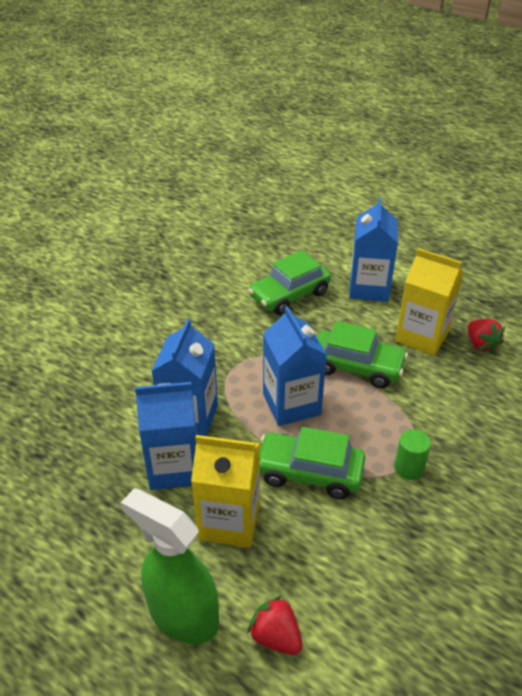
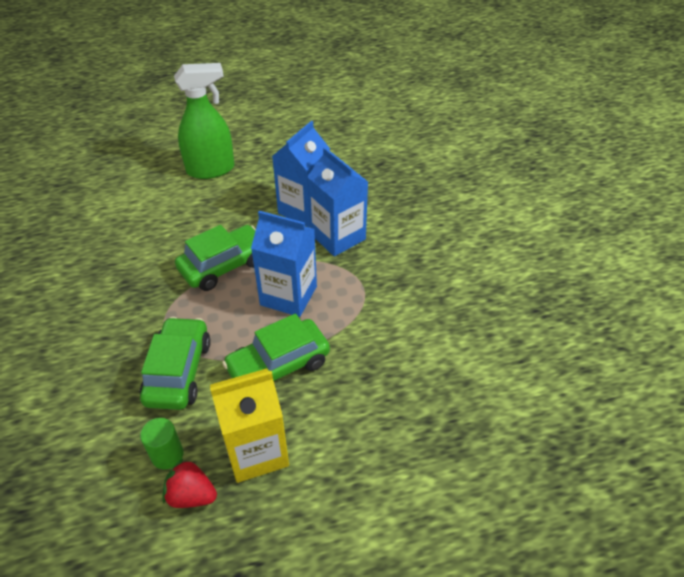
camera: 130 degrees right, 5 degrees up
yellow carton [191,435,260,548] -> none
red strawberry [247,596,302,655] -> none
green car [248,250,331,315] -> green car moved to [140,317,211,410]
blue carton [349,198,398,302] -> none
green cylinder [394,429,431,480] -> green cylinder moved to [140,418,183,469]

